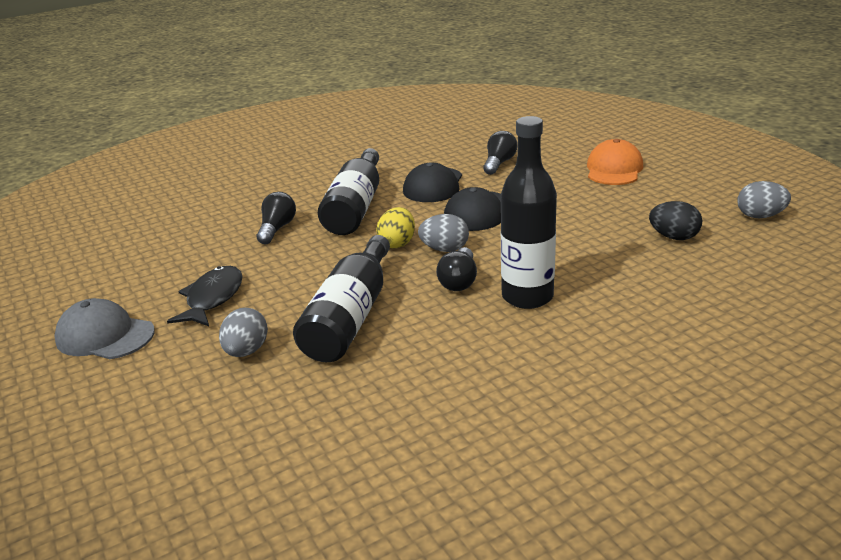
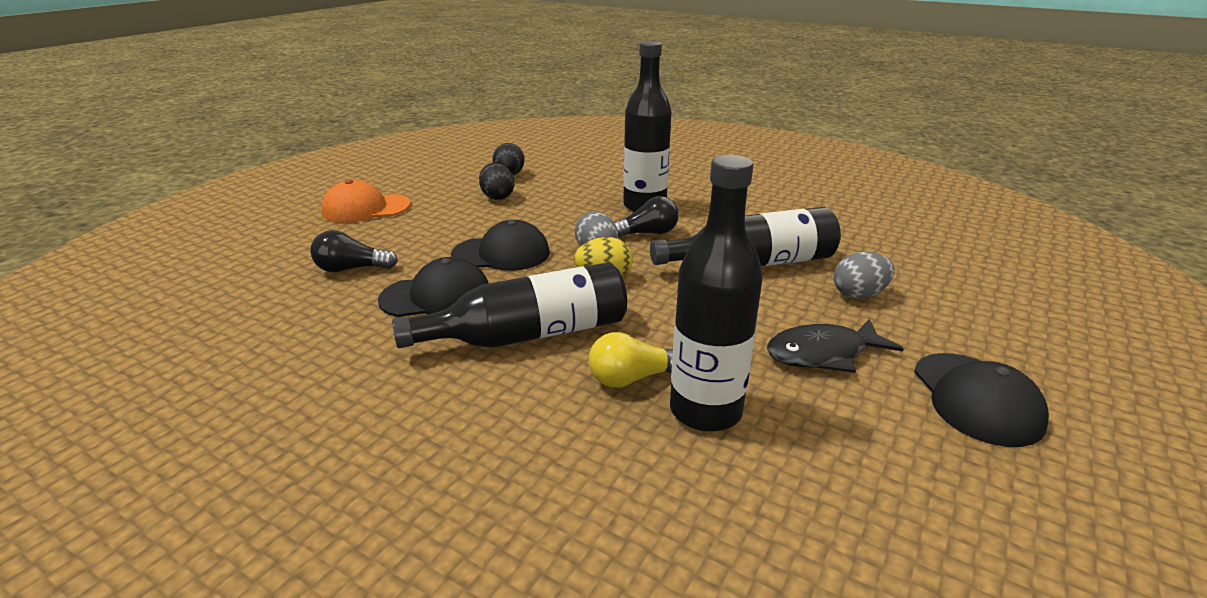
camera: 120 degrees left, 0 degrees up
grey cap [54,298,155,359] -> black cap [914,353,1049,447]
black light bulb [257,192,296,244] -> yellow light bulb [588,332,673,388]
grey egg [737,181,791,218] -> none
none -> black egg [479,163,514,200]
none -> black bottle [670,155,763,432]

